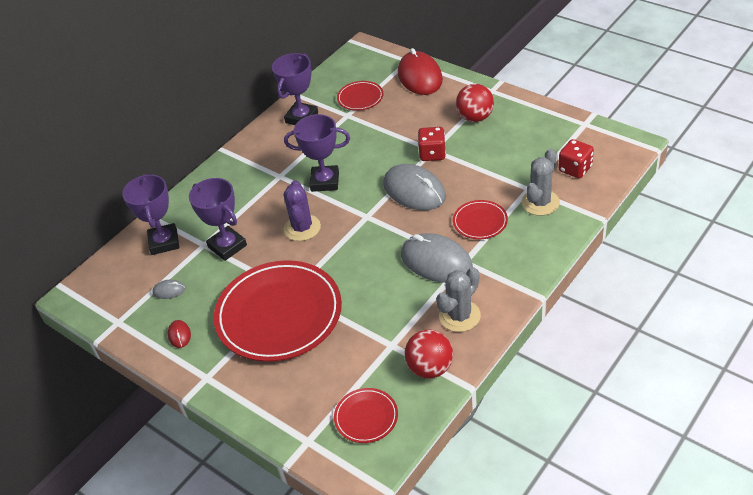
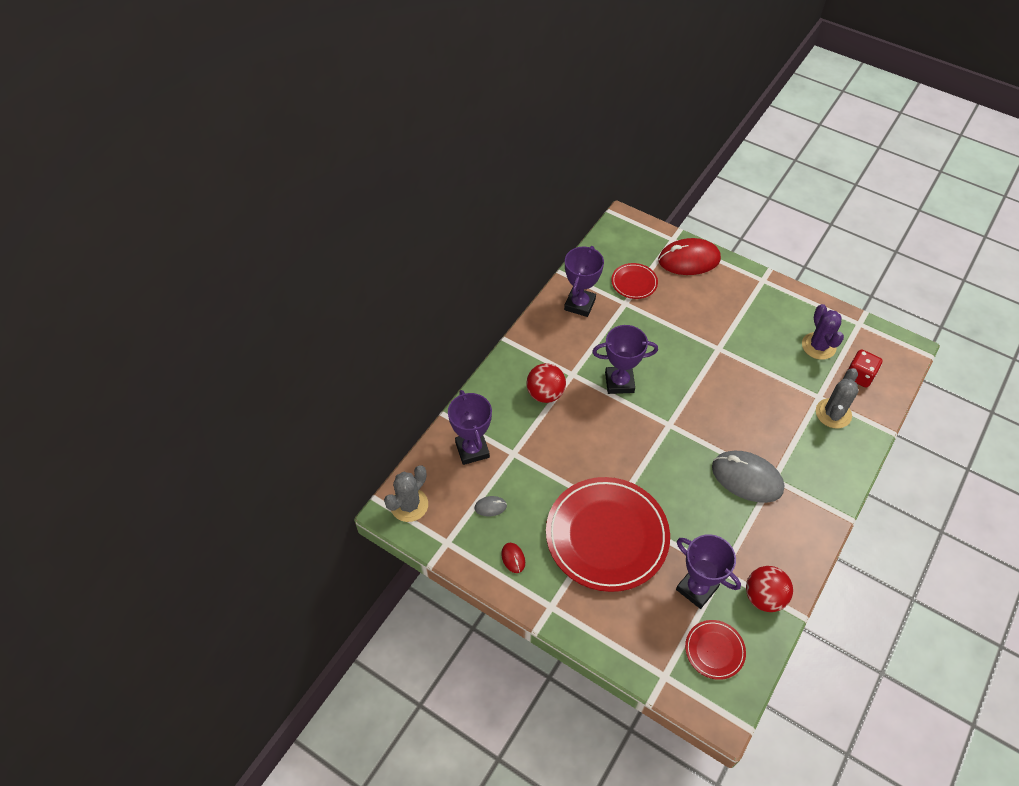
camera: 10 degrees left, 10 degrees up
purple trophy [189,178,247,261] -> purple trophy moved to [676,534,741,609]
purple cactus [284,180,321,241] -> purple cactus moved to [802,304,844,360]
grey mouse [383,164,446,210] -> none
red mouse [398,48,443,95] -> red mouse turned 75 degrees counterclockwise [658,238,721,275]
red dice [418,127,446,161] -> none
grey cactus [436,267,481,332] -> grey cactus moved to [384,466,428,522]
red plate [453,200,508,239] -> none
red ball [456,84,494,122] -> red ball moved to [526,363,566,403]

